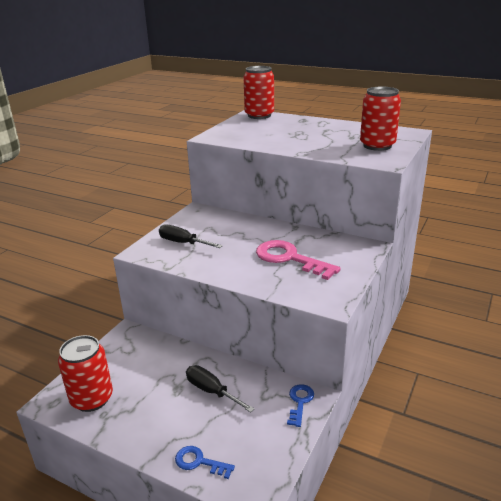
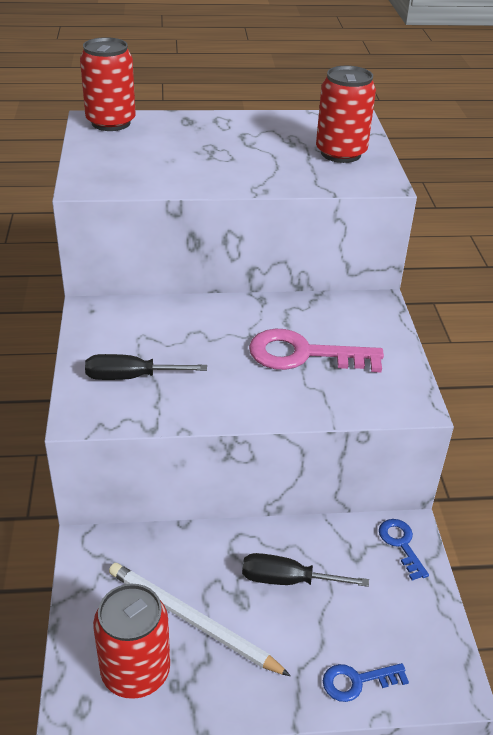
camera: 35 degrees left, 10 degrees up
none -> white pencil [109,563,291,676]

